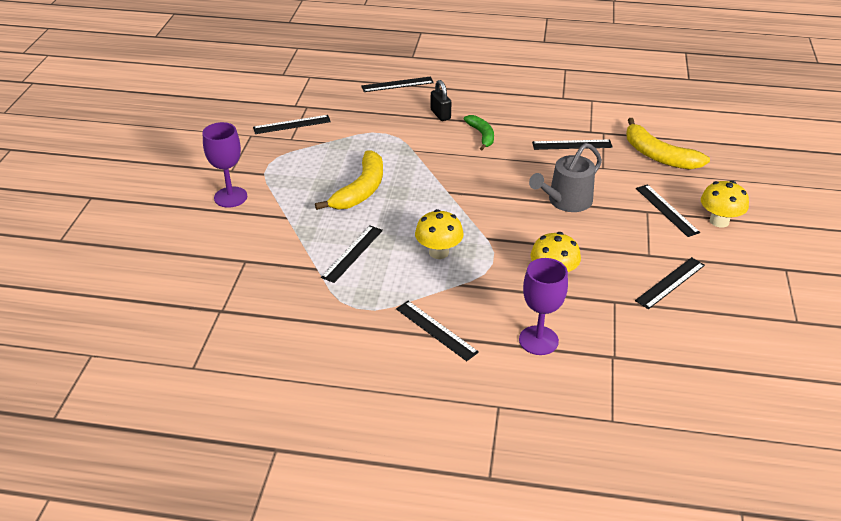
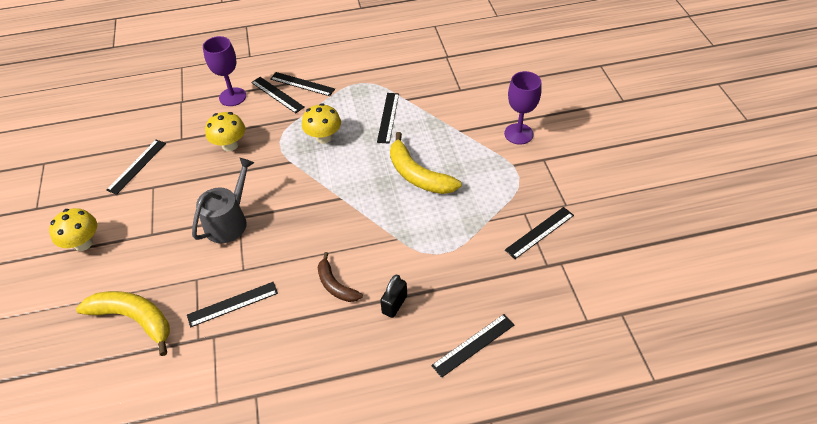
camera: 160 degrees right, 10 degrees up
yellow banana [315,150,383,210] -> yellow banana turned 45 degrees counterclockwise [390,132,461,194]
black padlock [431,80,451,121] -> black padlock turned 75 degrees clockwise [380,275,407,318]
green banana [464,115,494,150] -> brown banana [317,252,363,302]
black ruler [636,184,700,237] -> black ruler moved to [251,77,305,113]

